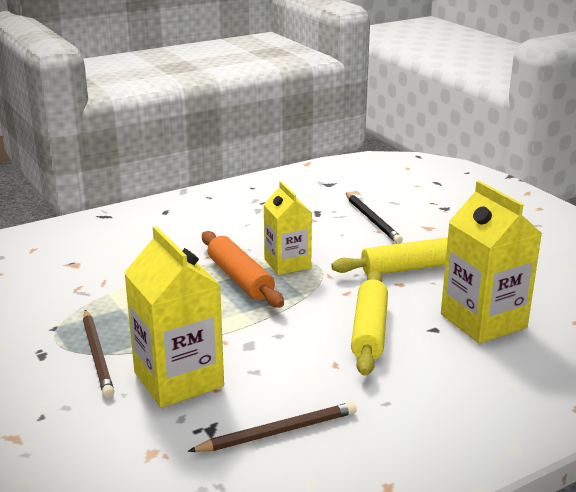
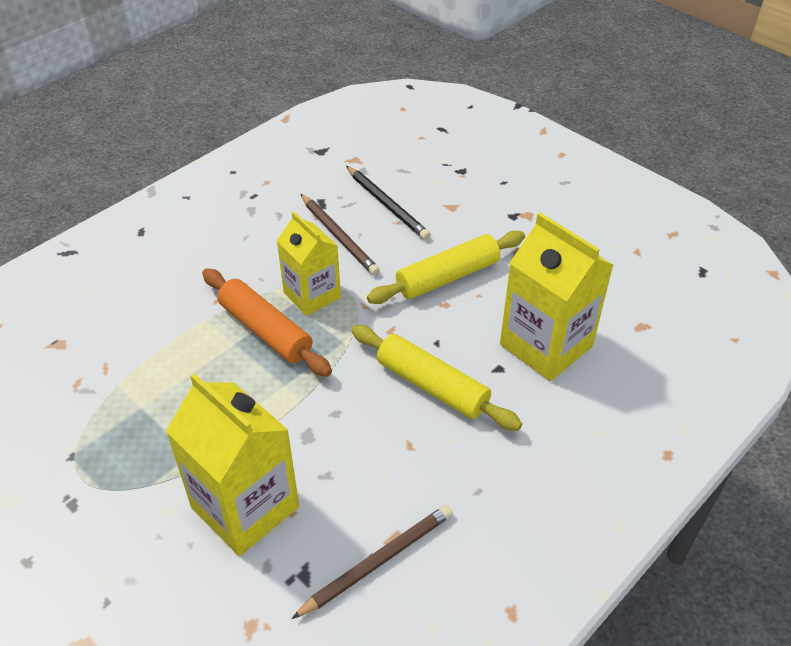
camera: 15 degrees left, 20 degrees up
brown pencil [83,310,114,398] -> brown pencil moved to [301,194,380,276]
yellow rolling pin [351,271,388,376] -> yellow rolling pin turned 45 degrees counterclockwise [351,325,522,431]

